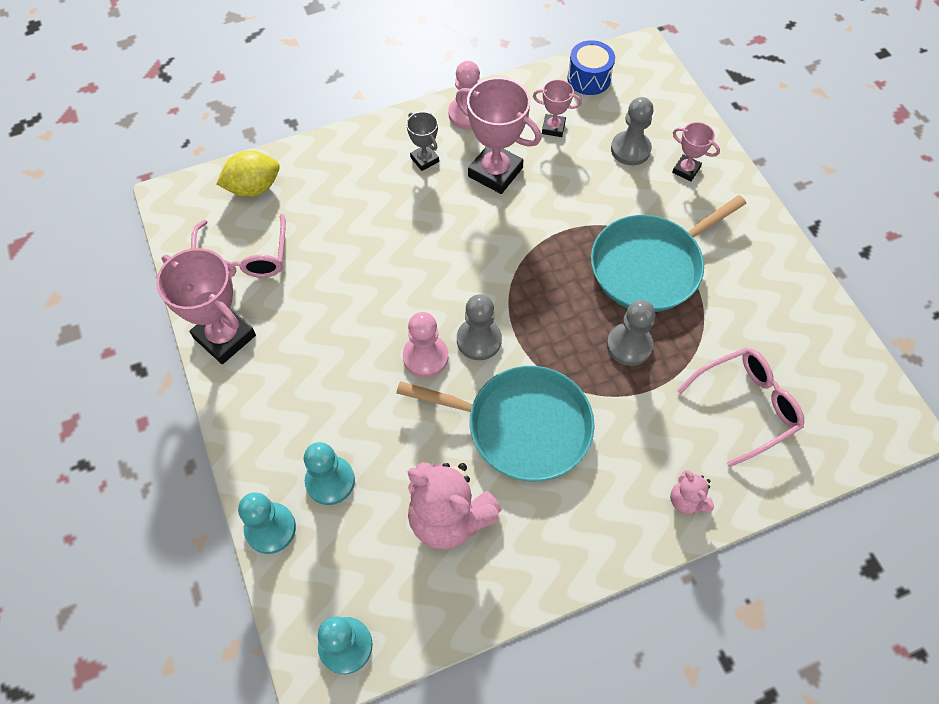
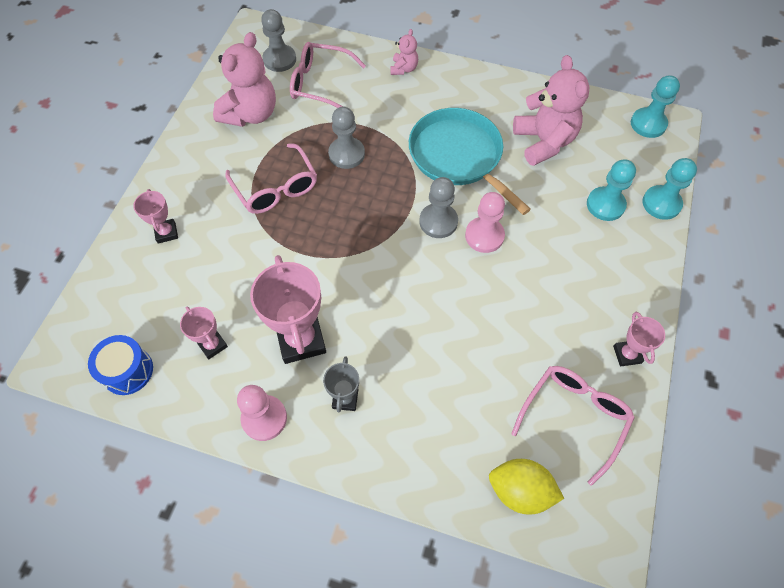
camera: 140 degrees left, 0 degrees up
pink trophy [156,248,256,364] -> pink trophy [613,312,665,366], size x0.53
turquoise pan [591,195,746,312] -> pink glasses [225,143,317,214]
grey pawn [611,97,654,165] -> grey pawn moved to [261,9,296,72]
none -> pink teddy bear [213,32,276,127]

